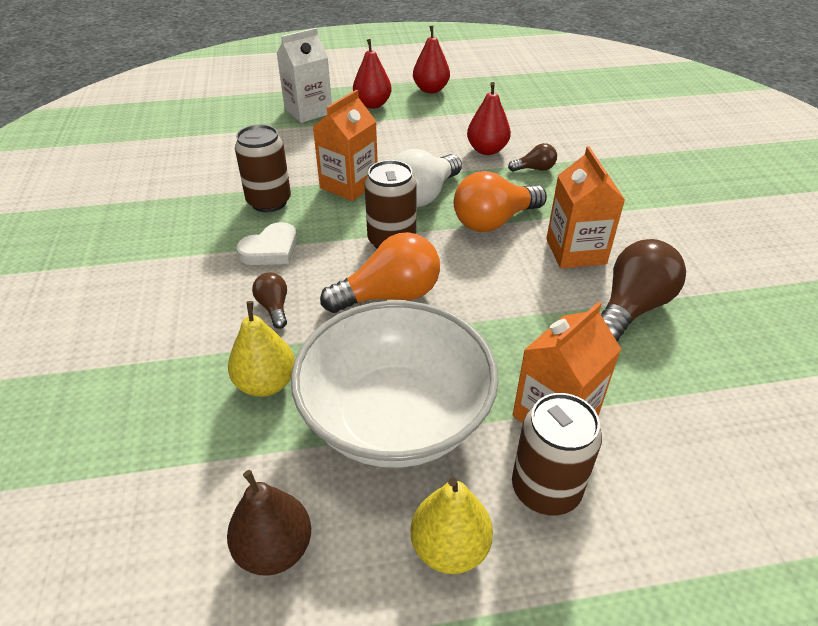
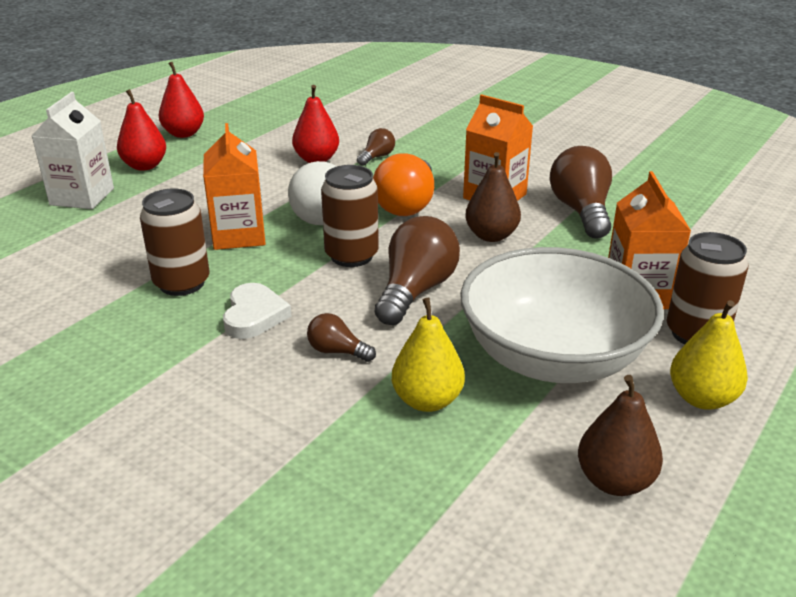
camera: 45 degrees left, 10 degrees down
orange light bulb [320,232,440,313] -> brown light bulb [375,216,460,325]
none -> brown pear [465,152,521,242]

